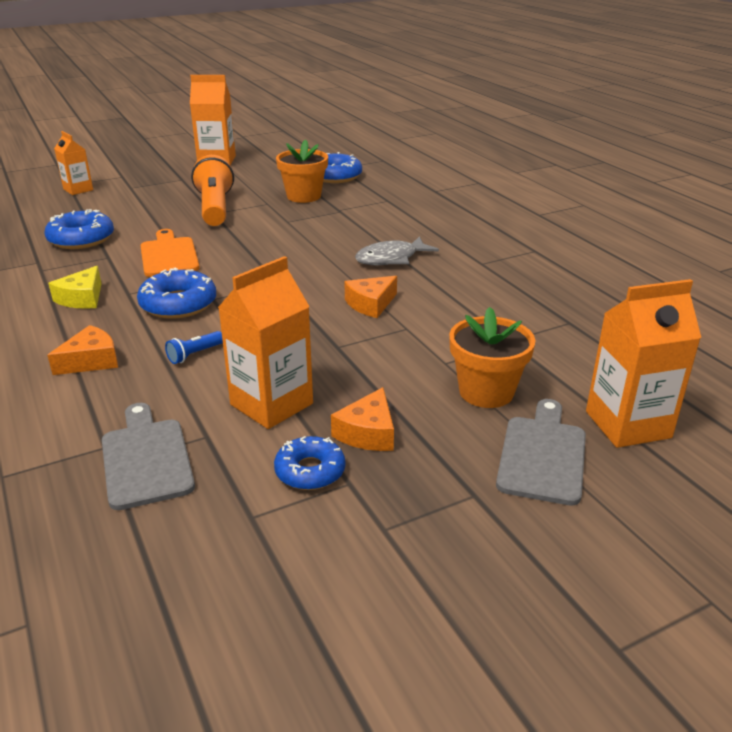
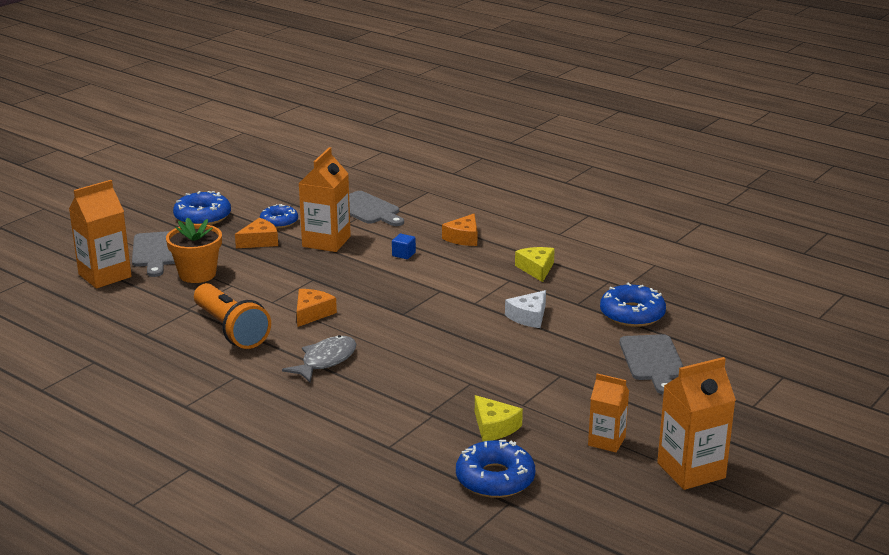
camera: 155 degrees right, 5 degrees down
orange carton [54,131,93,195] -> orange carton moved to [588,374,629,452]
blue donut [137,267,216,319] -> blue donut moved to [173,191,231,225]
orange cutting board [140,229,200,277] -> white cheese [505,290,546,328]
blue flashlight [165,331,223,364] -> blue cube [392,234,416,259]
orange flashlight [191,155,234,226] -> orange flashlight moved to [194,283,271,349]
orange flower pot [276,139,328,203] -> yellow cheese [475,395,523,442]
orange cheese [331,387,394,451] -> orange cheese turned 60 degrees clockwise [235,218,278,248]
none -> grey cutting board [620,334,684,395]

